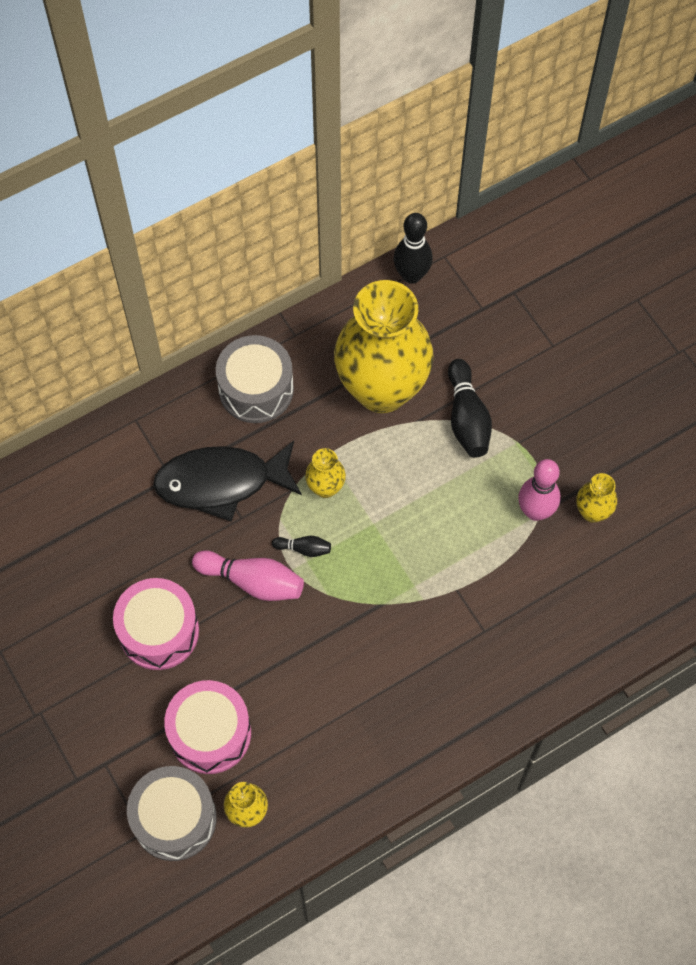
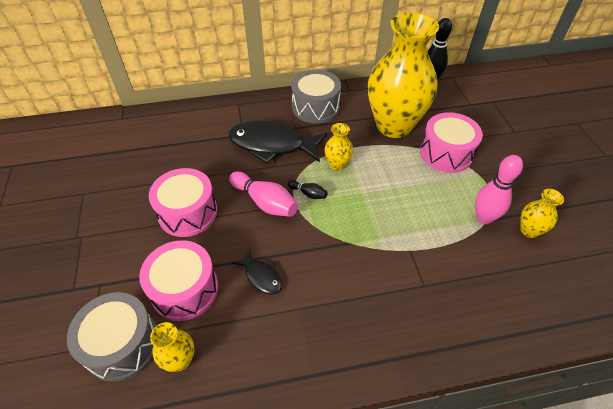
camera: 20 degrees right, 15 degrees down
black bowling pin [448,359,492,458] -> pink drum [420,112,483,173]
none -> black fish [232,250,282,295]

